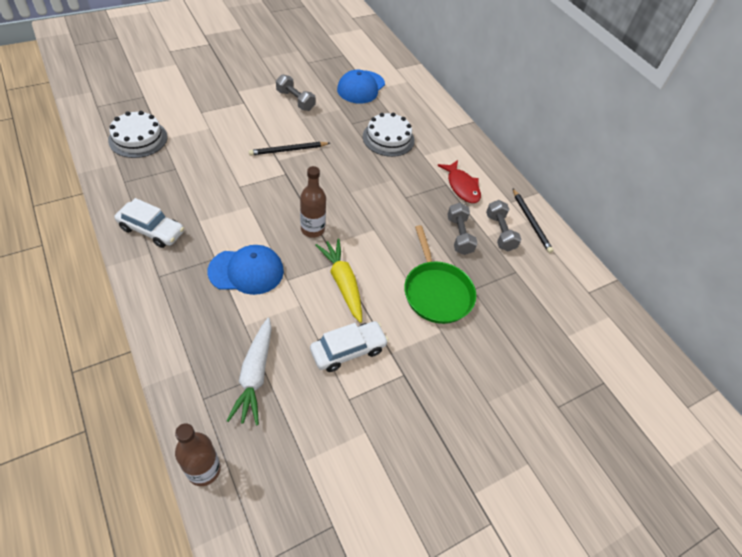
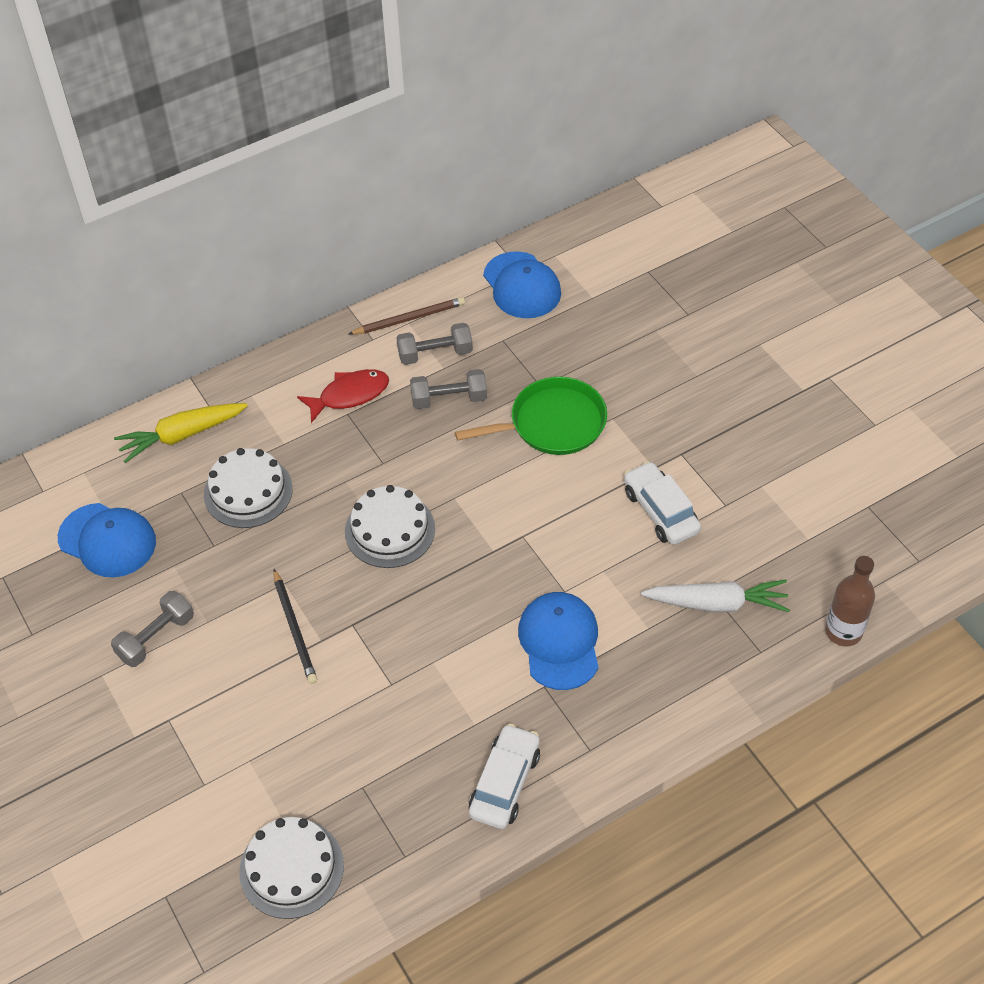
camera: 85 degrees left, 0 degrees up
brown bottle [300,166,326,238] -> none
yellow carrot [315,239,362,323] -> yellow carrot moved to [114,403,248,463]
black pencil [513,189,554,253] -> brown pencil [349,297,465,335]
none -> white cake [345,485,435,568]
none -> blue cap [483,251,561,318]

